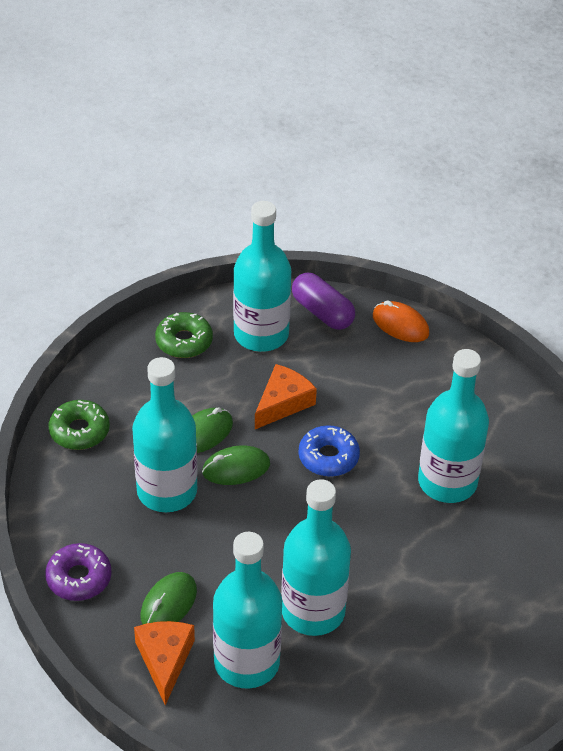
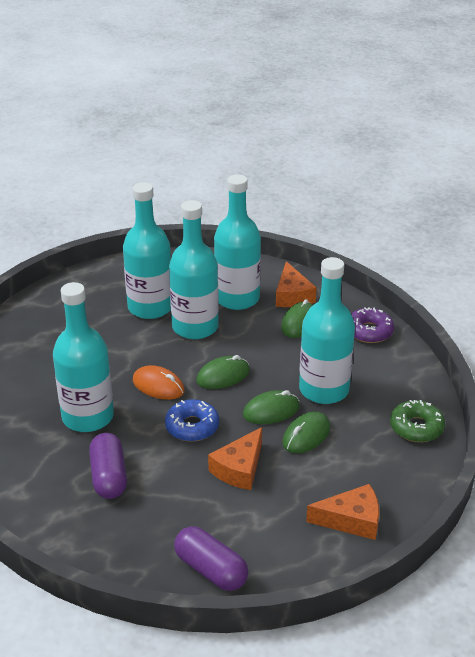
camera: 175 degrees right, 10 degrees down
green donut [155,312,213,358] -> orange cheese [306,484,379,540]
turquoise bottle [233,201,291,352] -> turquoise bottle moved to [123,182,171,319]
orange mouse [373,300,429,342] -> orange mouse moved to [133,365,185,400]
none -> purple capsule [89,433,127,499]
none -> green mouse [196,355,250,389]

